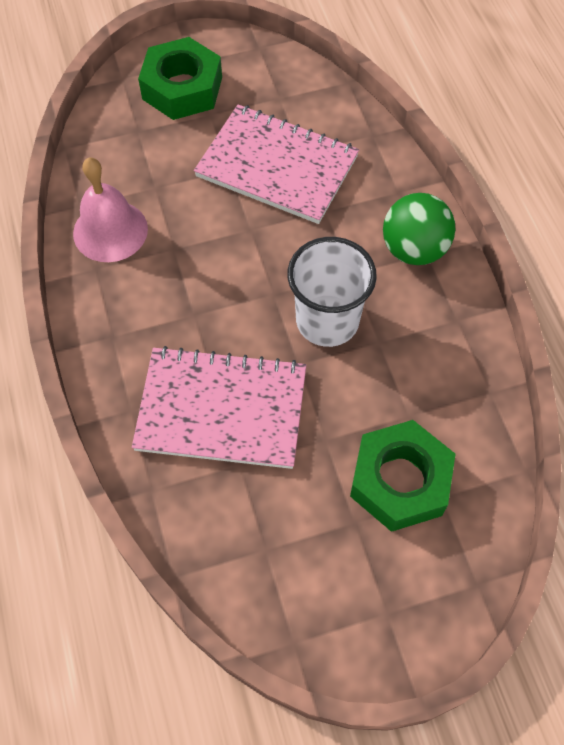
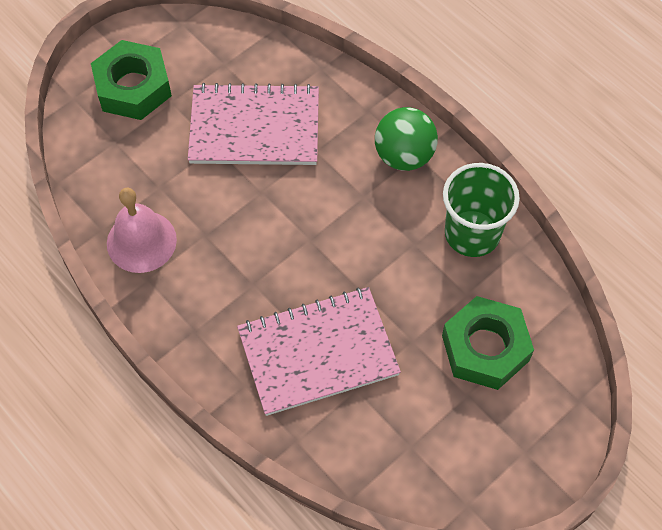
camera: 25 degrees left, 0 degrees up
white cup [287,237,377,347] -> none
none -> green cup [443,163,520,257]

